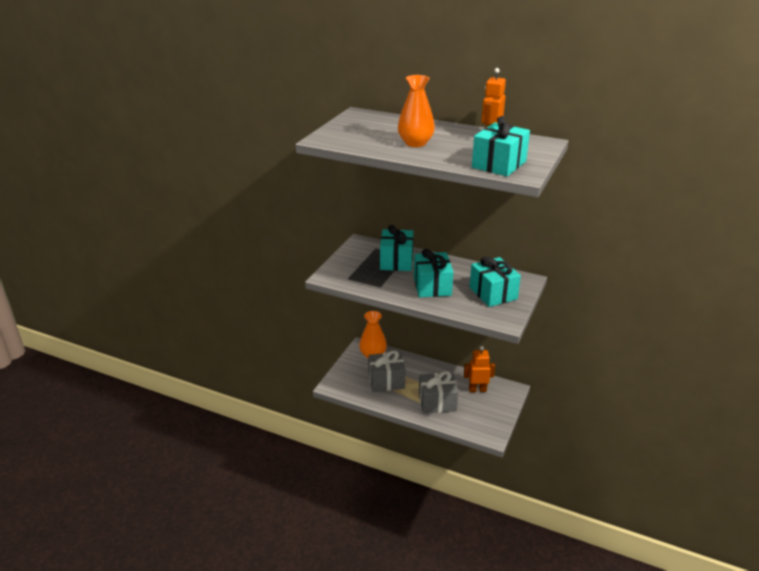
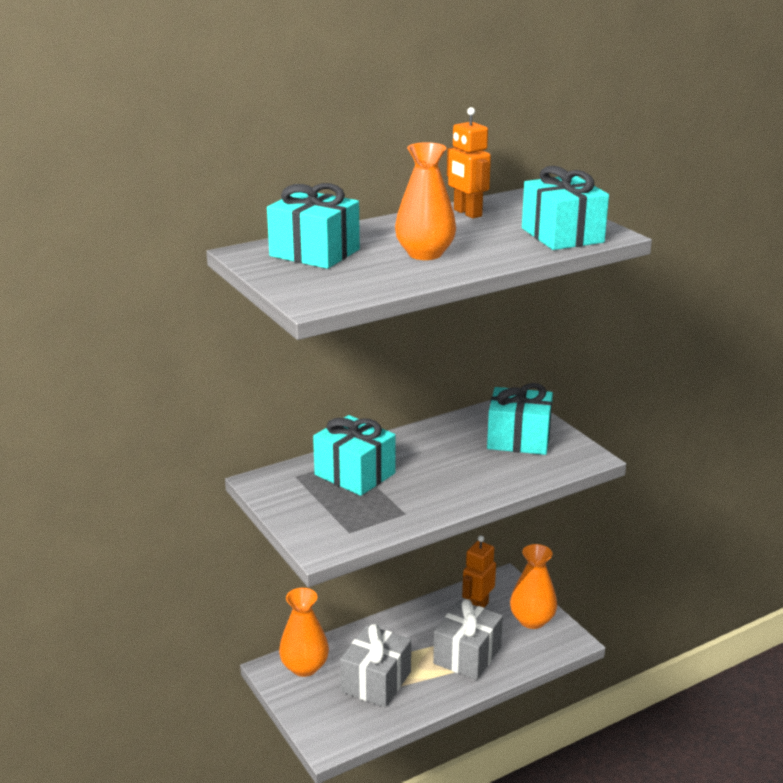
camera: 55 degrees left, 5 degrees down
turquoise gift [414,249,453,297] -> turquoise gift moved to [267,183,360,269]
none -> orange vase [510,544,557,629]

